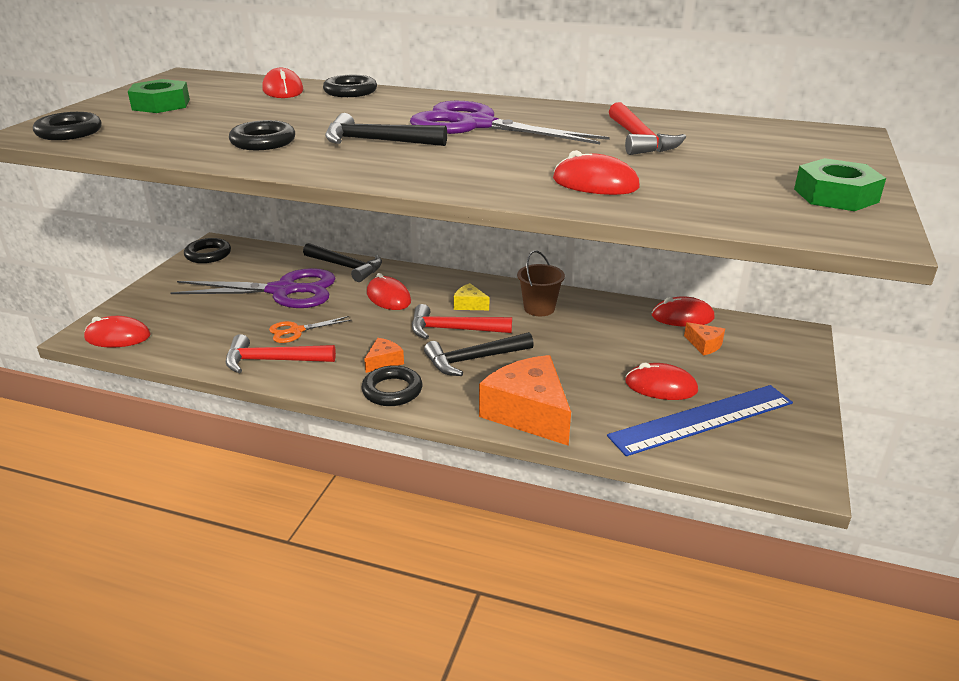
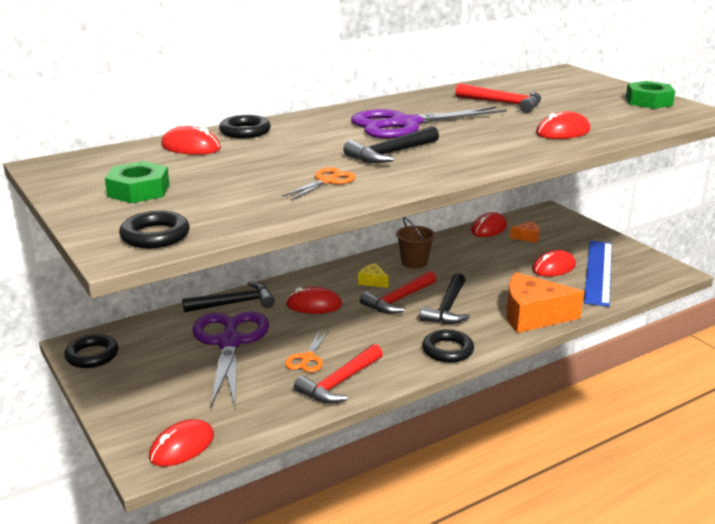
camera: 50 degrees left, 5 degrees down
purple scissors [170,268,336,308] -> purple scissors turned 45 degrees counterclockwise [192,311,269,407]
black ring [229,120,295,150] -> orange scissors [281,167,356,200]
orange cheese [364,338,404,373] -> none
yellow cheese [454,283,489,310] -> yellow cheese turned 60 degrees clockwise [358,263,389,288]

